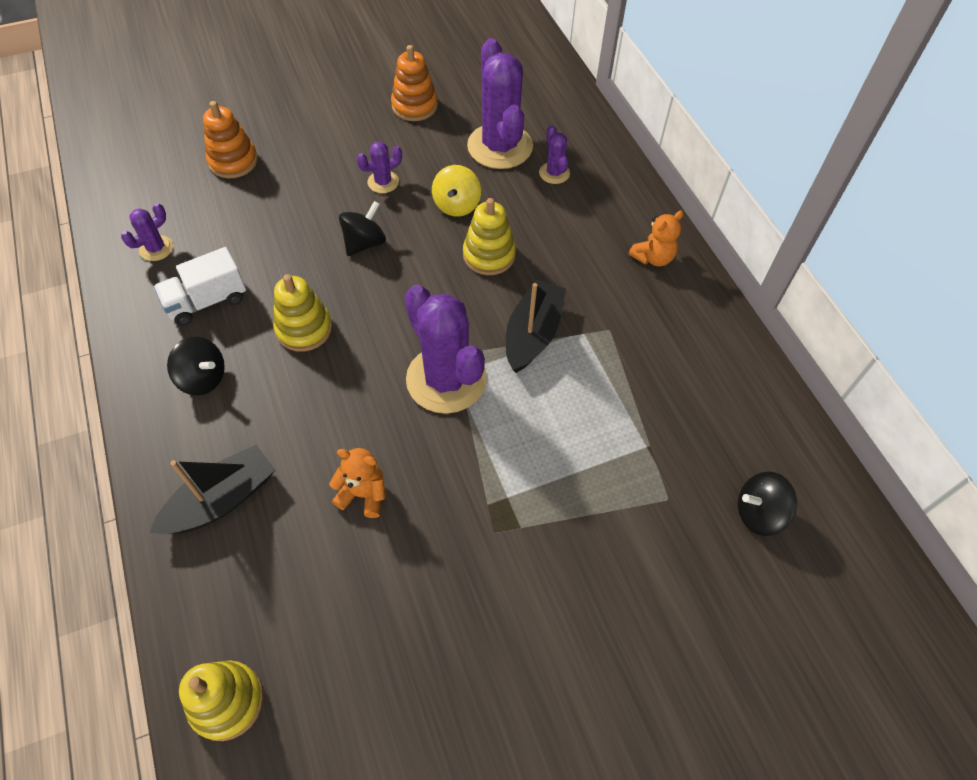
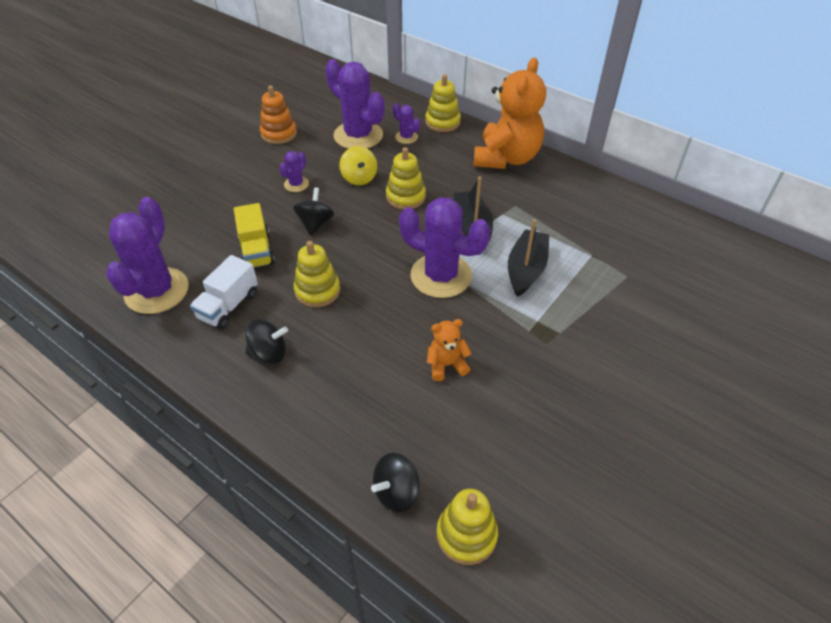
camera: 30 degrees left, 10 degrees down
purple cactus [121,203,173,261] -> purple cactus [106,197,188,314], size x2.17
black boat [150,444,275,534] -> black boat moved to [508,219,549,297]
orange stacking toy [203,101,258,178] -> none
orange teddy bear [629,211,684,266] -> orange teddy bear [473,58,546,169], size x2.19
black spinning top [738,471,797,536] -> black spinning top moved to [371,453,420,512]
none -> yellow truck [234,203,275,268]
none -> yellow stacking toy [425,74,461,132]

